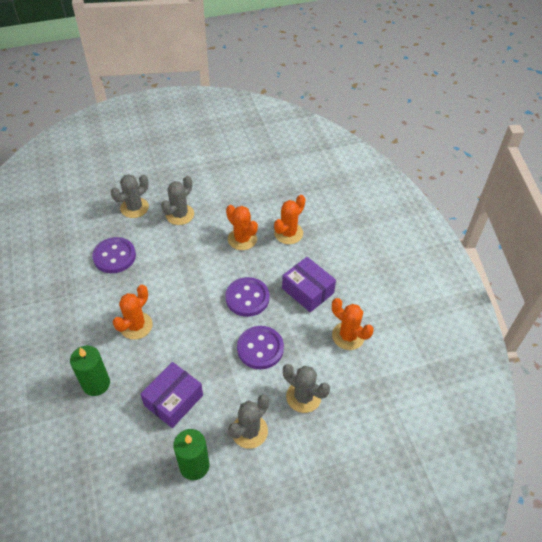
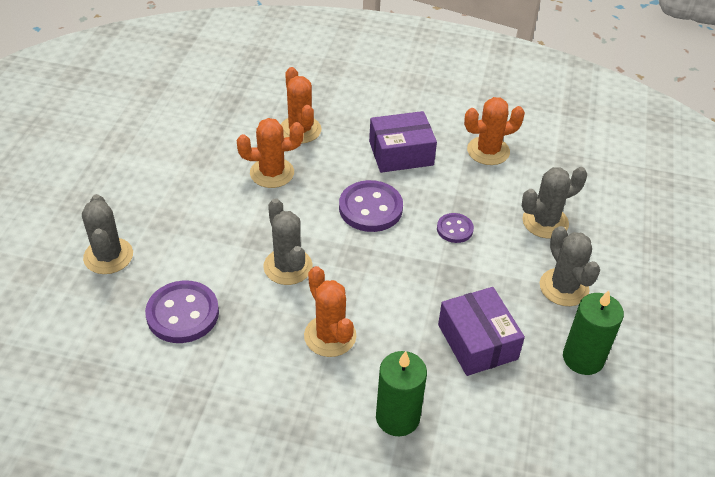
camera: 60 degrees left, 5 degrees down
grey cactus [161,176,194,225] -> grey cactus moved to [263,198,312,285]
purple button [237,326,284,369] -> purple button [437,213,474,243], size x0.56

